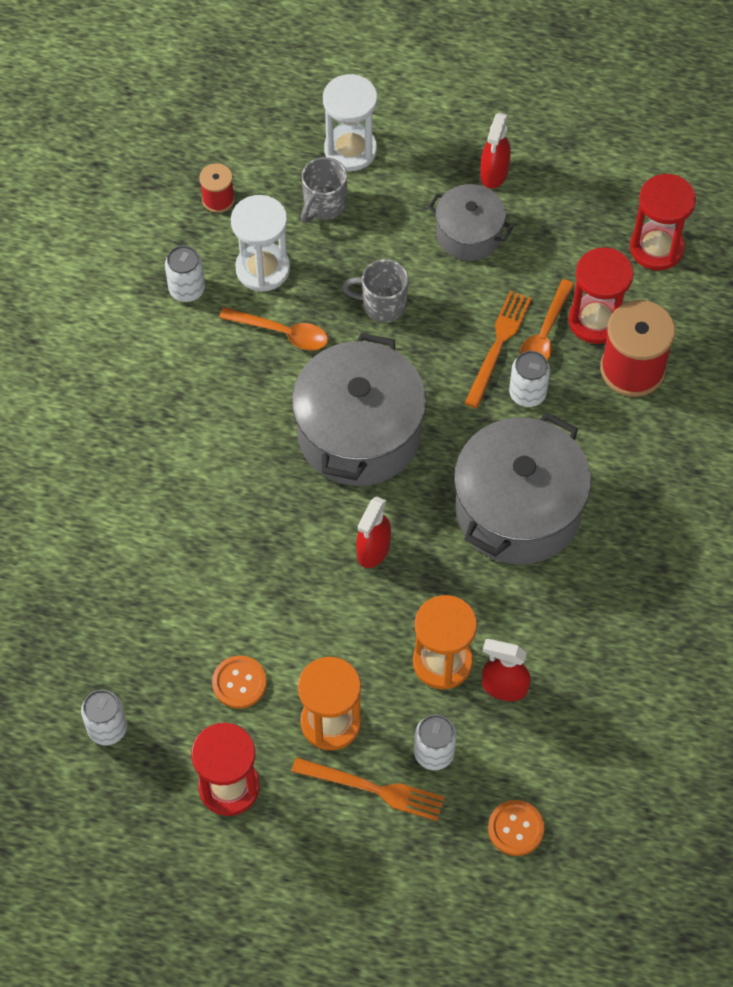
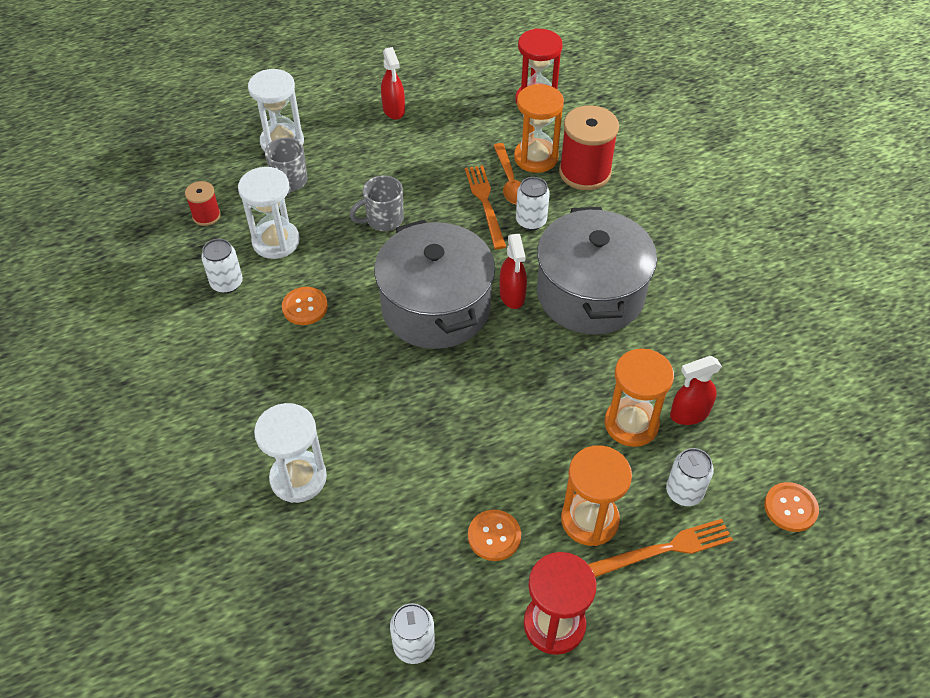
camera: 35 degrees left, 10 degrees down
orange spoon [219,307,328,350] -> none
red spray bottle [356,497,391,568] -> red spray bottle moved to [500,234,527,309]
grey pot [428,184,513,261] -> none
red hourglass [568,247,634,344] -> orange hourglass [514,84,564,173]
none -> white hourglass [254,403,327,503]
none -> orange button [282,287,328,325]

